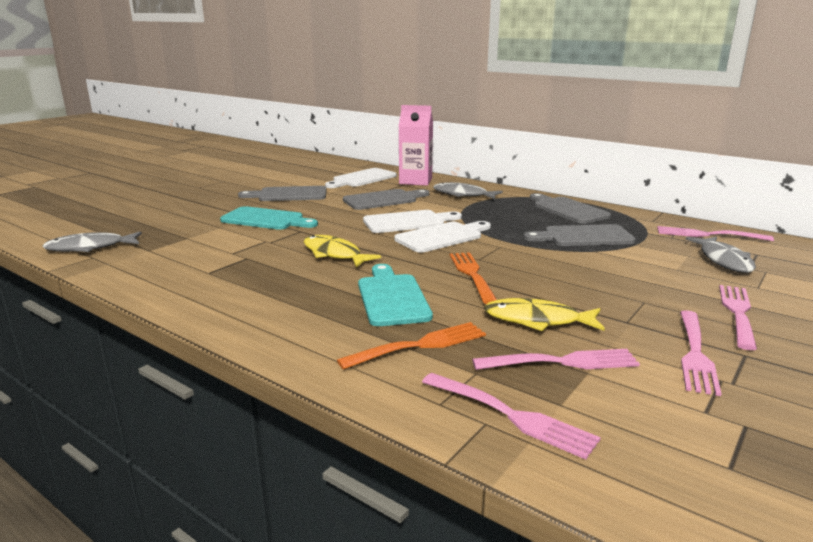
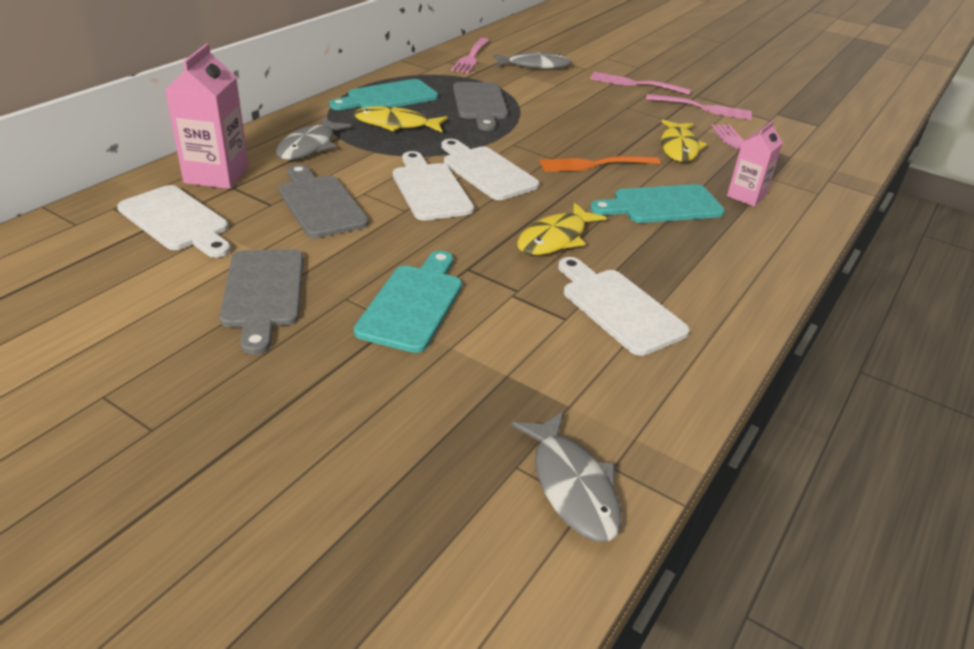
camera: 95 degrees left, 15 degrees up
orange fork [337,322,486,370] -> pink carton [727,121,783,206]
pink fork [422,373,601,460] -> none
grey cutting board [530,193,611,224] -> turquoise cutting board [329,79,438,110]
none -> yellow fish [353,106,448,132]
none -> white cutting board [558,257,690,356]

